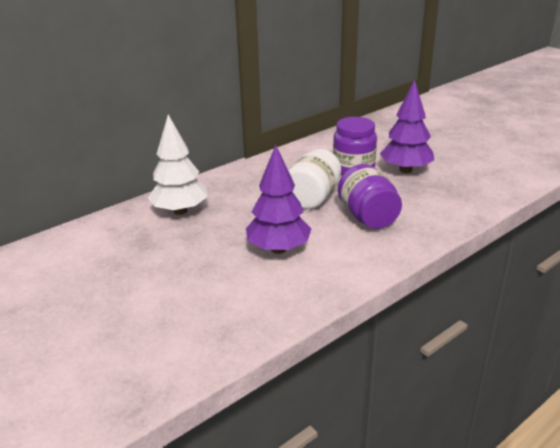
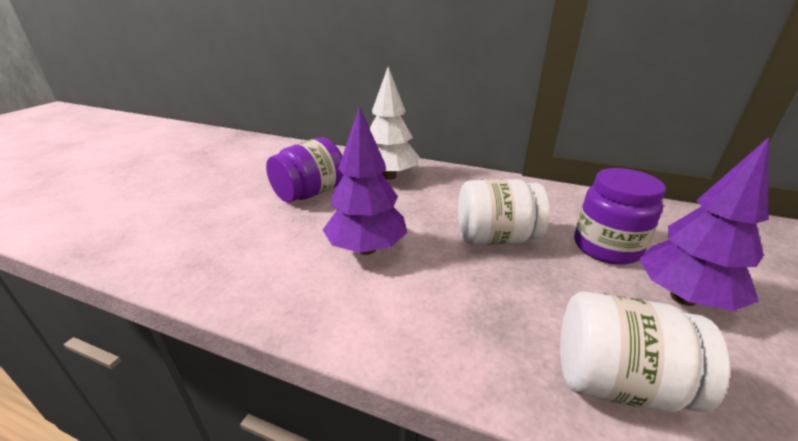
camera: 60 degrees right, 0 degrees up
purple jar [338,164,402,229] -> purple jar moved to [266,137,343,202]
none -> white jar [560,291,730,412]

